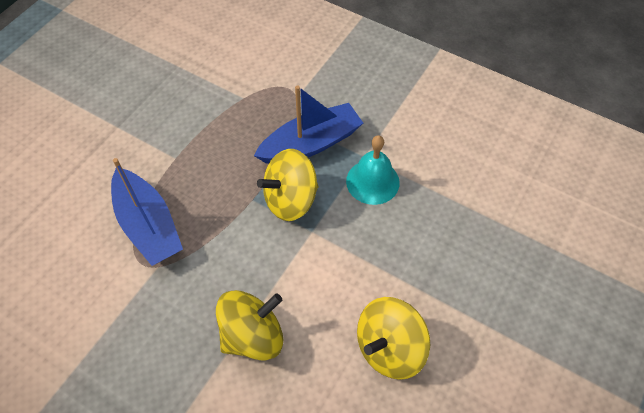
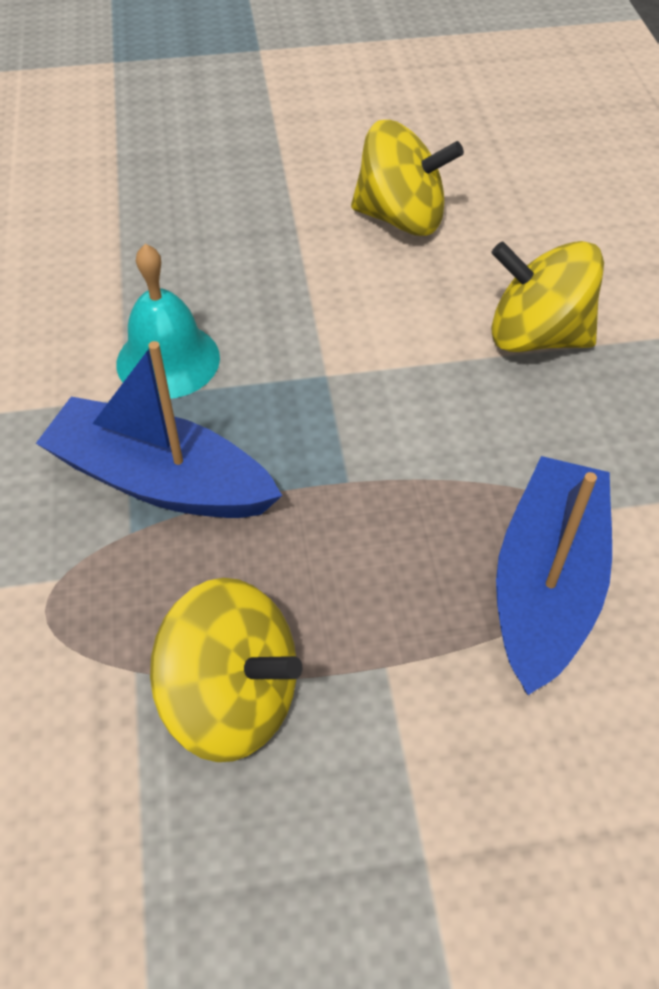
camera: 130 degrees left, 5 degrees down
yellow spinning top [257,149,318,221] -> yellow spinning top moved to [150,578,302,762]

